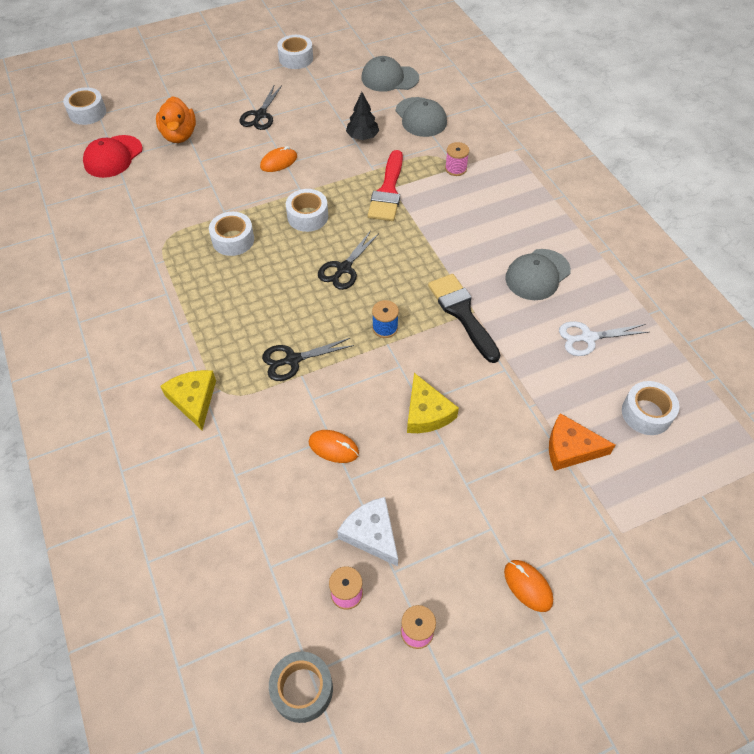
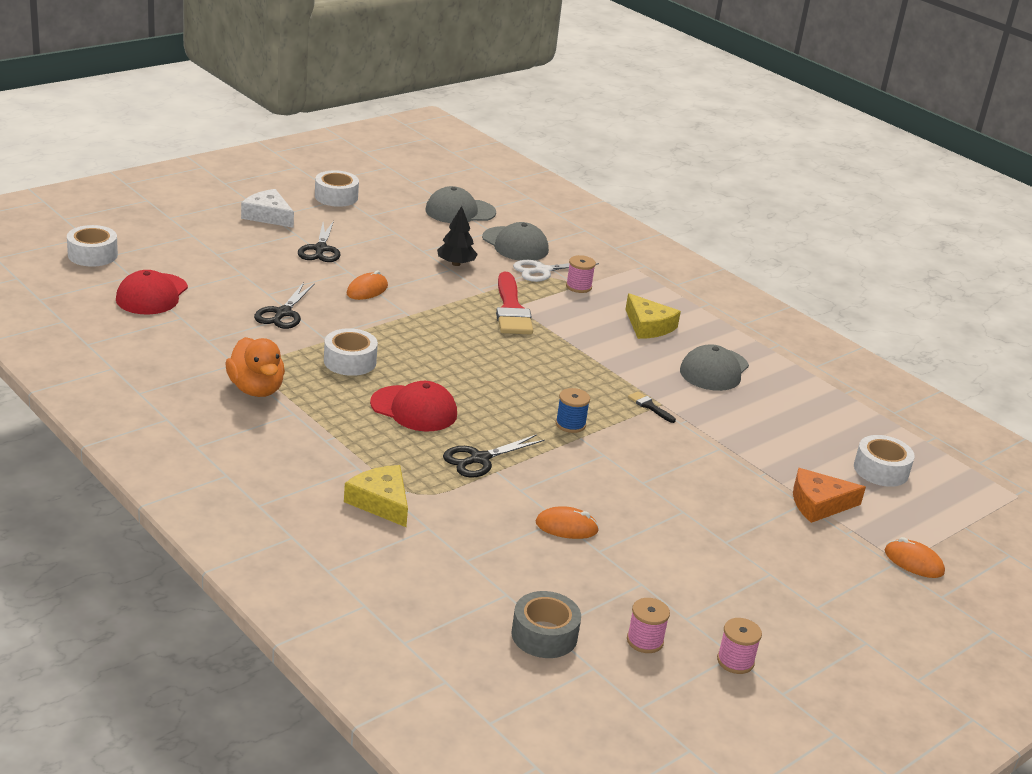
camera: 20 degrees left, 25 degrees down
orange duck [156,96,196,143] -> orange duck moved to [225,337,285,397]
grey tape [269,651,333,723] -> grey tape moved to [511,591,581,658]
white tape [286,189,328,232] -> none
black scissors [318,230,379,290] -> black scissors moved to [254,282,315,329]
white cheese [337,497,398,566] -> white cheese moved to [241,189,294,228]
yellow cheese [407,373,459,433] -> yellow cheese moved to [625,293,681,339]
black brush [428,274,501,363] -> black brush [628,391,676,423], size x0.44
orange mouse [504,560,553,612] -> orange mouse moved to [885,537,945,578]
white scissors [559,321,649,356] -> white scissors moved to [513,260,599,282]
none -> red cap [370,381,457,431]

